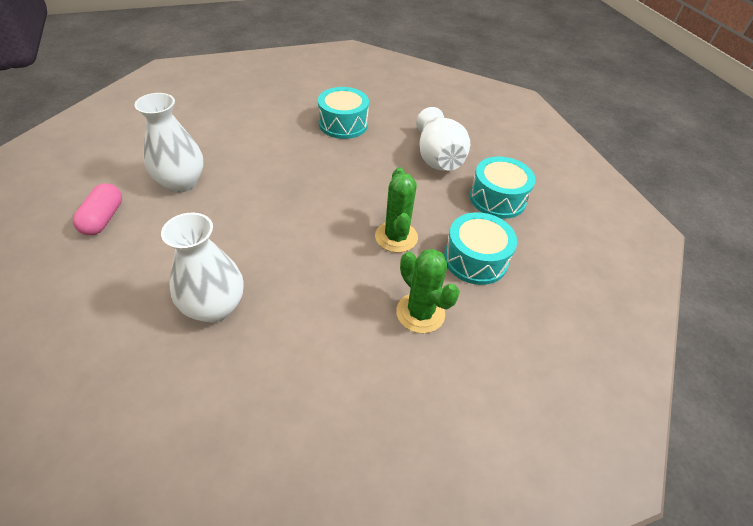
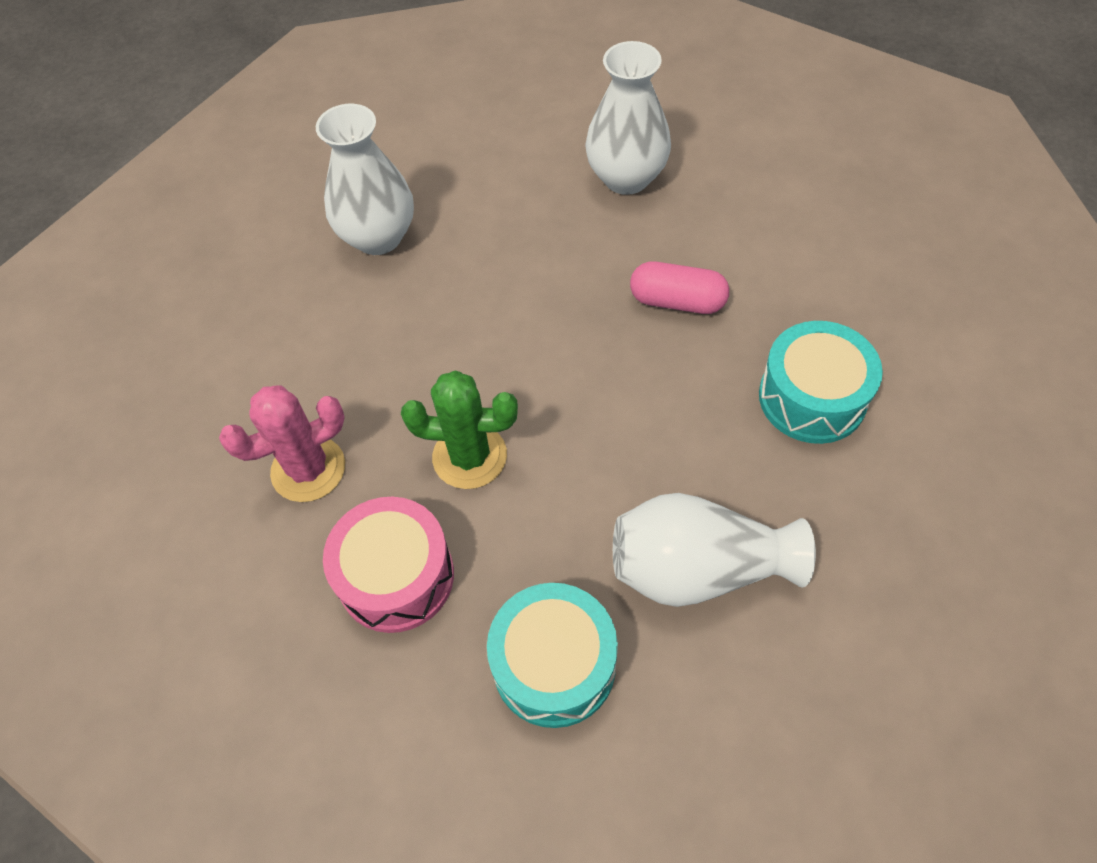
camera: 105 degrees right, 10 degrees up
pink capsule [73,183,122,235] -> pink capsule moved to [630,261,729,314]
green cactus [396,249,460,333] -> pink cactus [219,385,345,502]
turquoise drum [444,212,517,285] -> pink drum [323,497,454,633]

